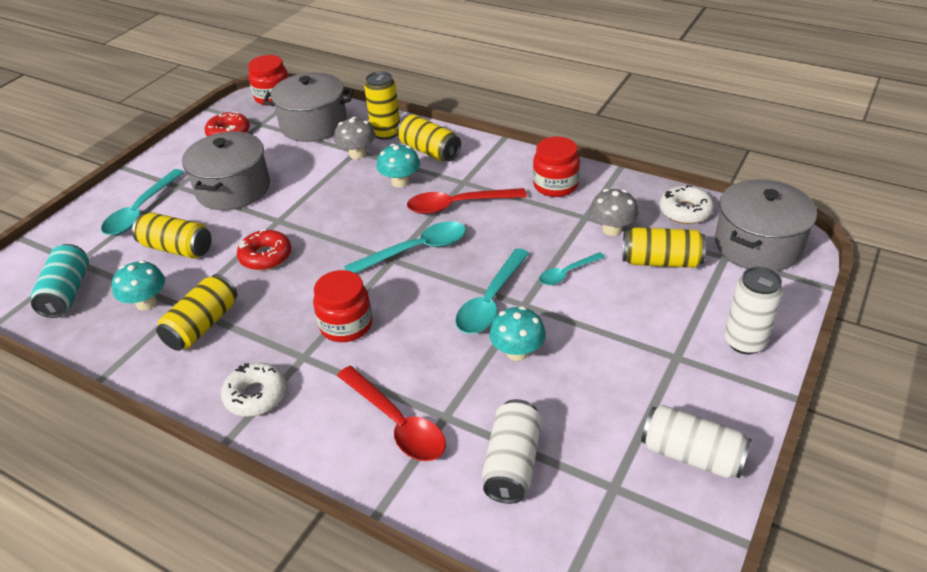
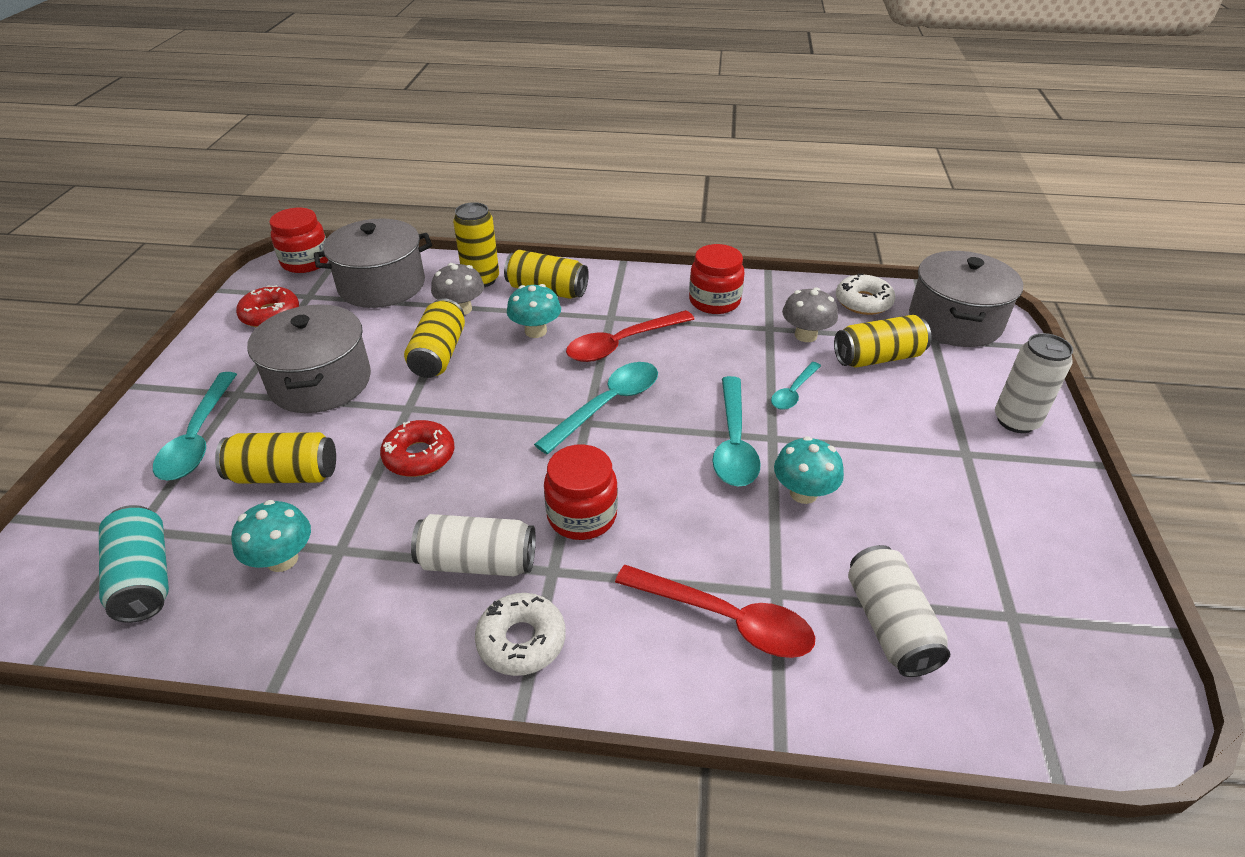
camera: 25 degrees left, 0 degrees up
yellow can [156,274,237,351] -> yellow can moved to [404,298,465,378]
white can [641,405,752,479] -> white can moved to [411,514,536,576]

